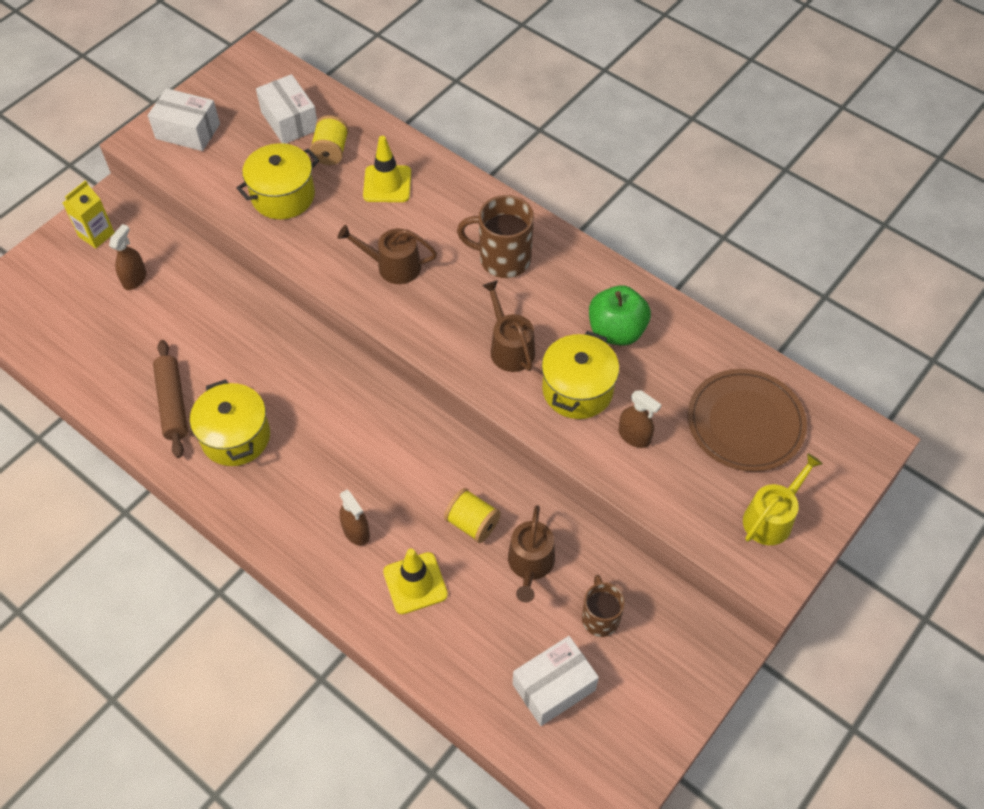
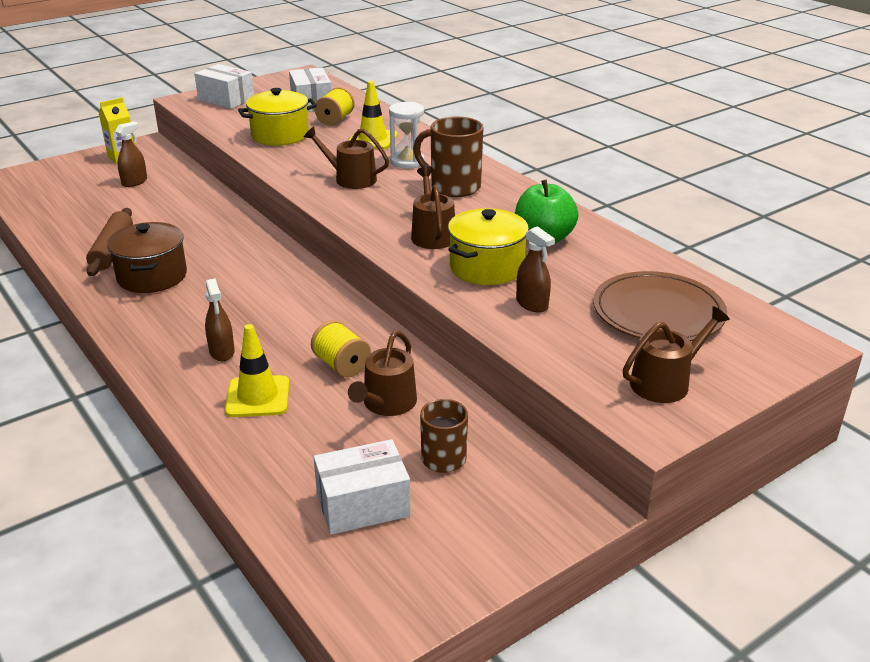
camera: 15 degrees right, 25 degrees down
yellow pot [190,379,270,466] -> brown pot [107,222,187,293]
yellow watering can [743,453,823,545] -> brown watering can [623,306,730,403]
none -> white hourglass [389,102,425,169]

